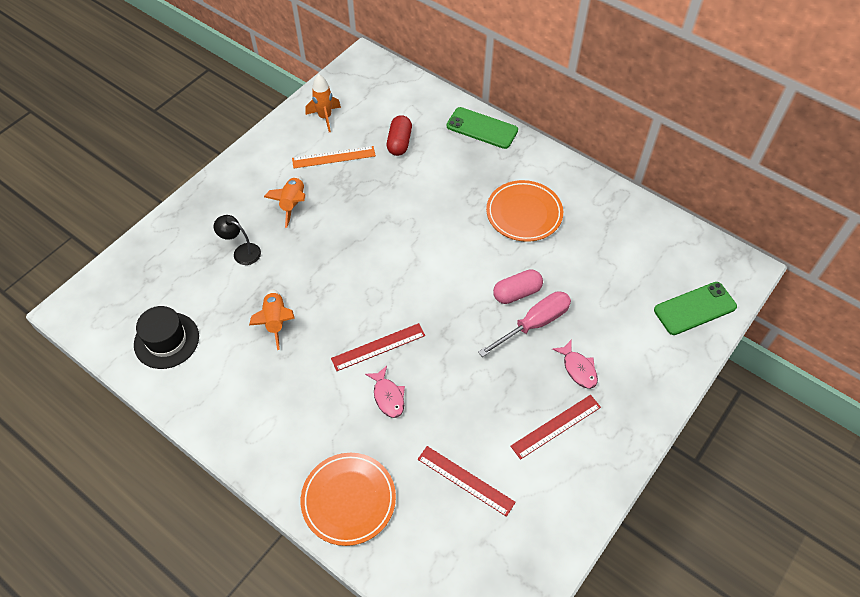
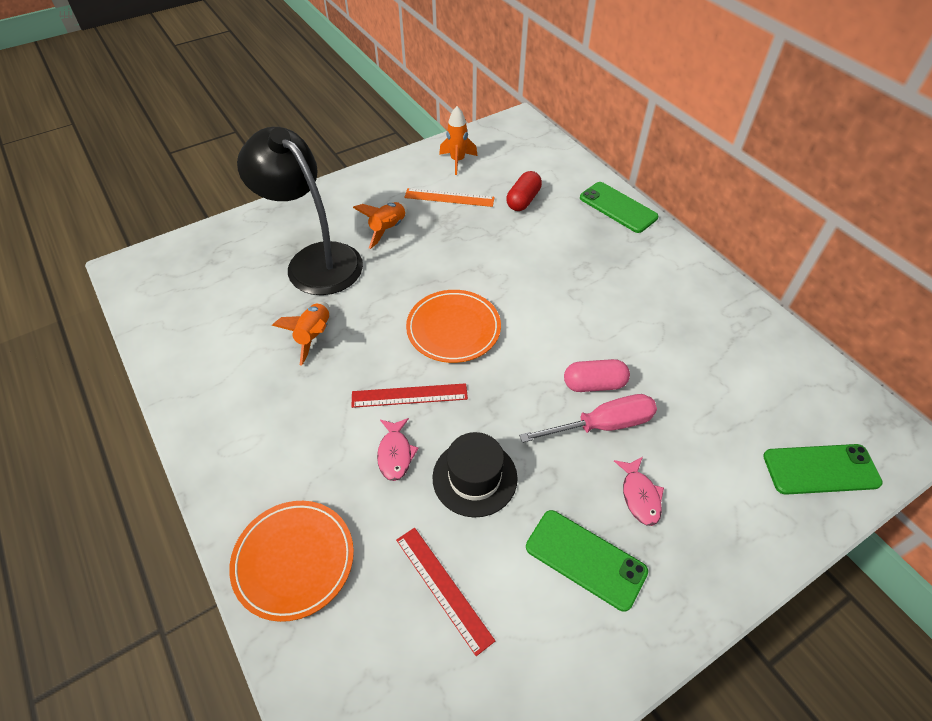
camera: 20 degrees right, 5 degrees down
black hat [134,306,199,369] -> black hat moved to [432,432,518,518]
black lamp [214,215,261,265] -> black lamp [237,127,363,295], size x2.49
orange plate [486,180,563,242] -> orange plate moved to [406,290,501,363]
red ruler [510,395,601,460] -> green phone [526,510,648,612]

